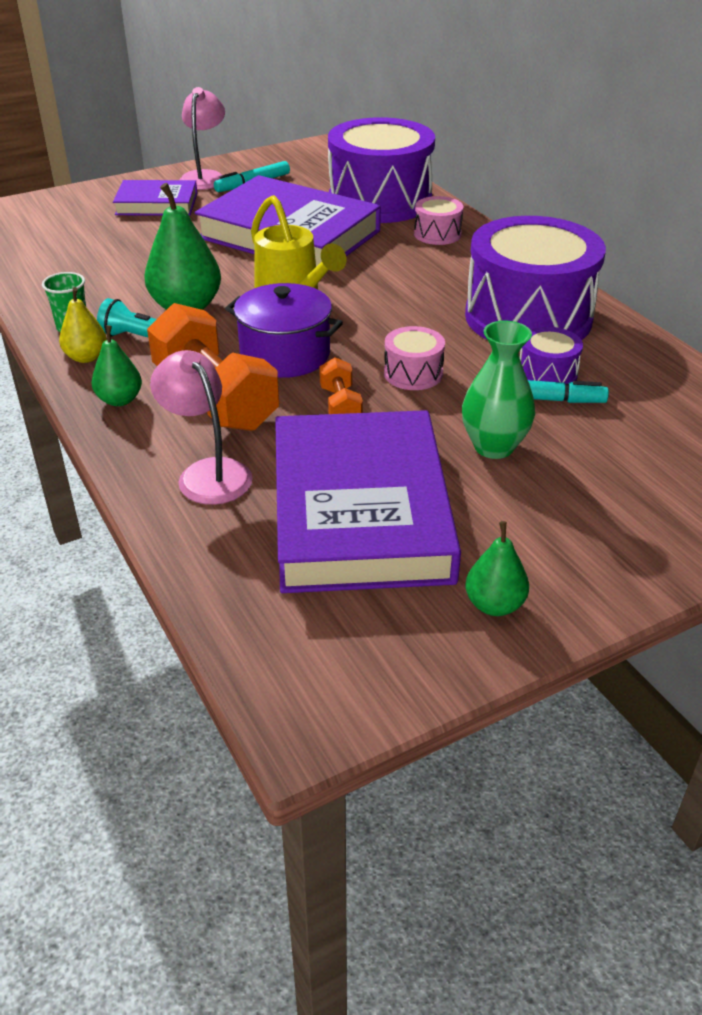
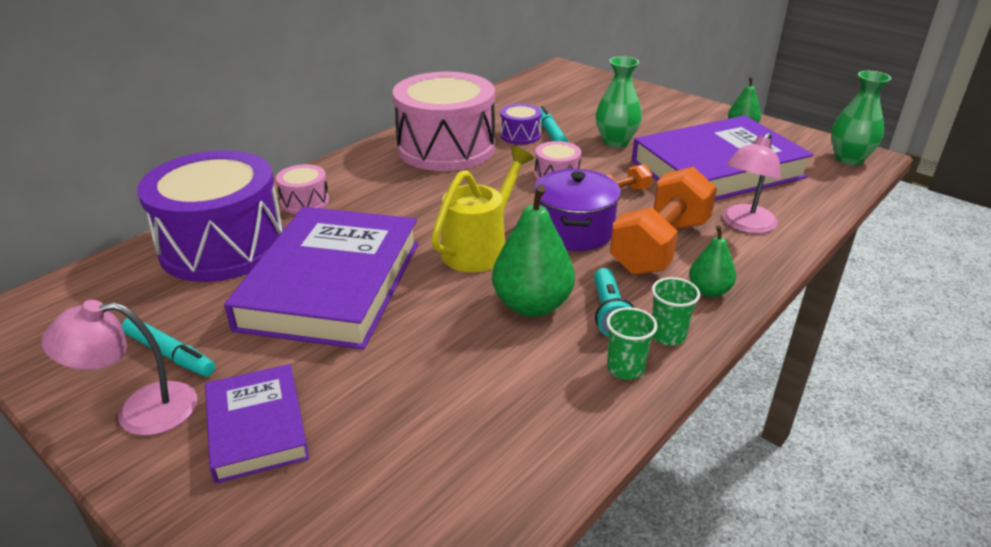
camera: 110 degrees left, 5 degrees down
yellow pear [59,287,107,363] -> green cup [652,277,700,346]
purple drum [465,216,606,350] -> pink drum [393,72,495,171]
none -> green vase [831,71,891,165]

